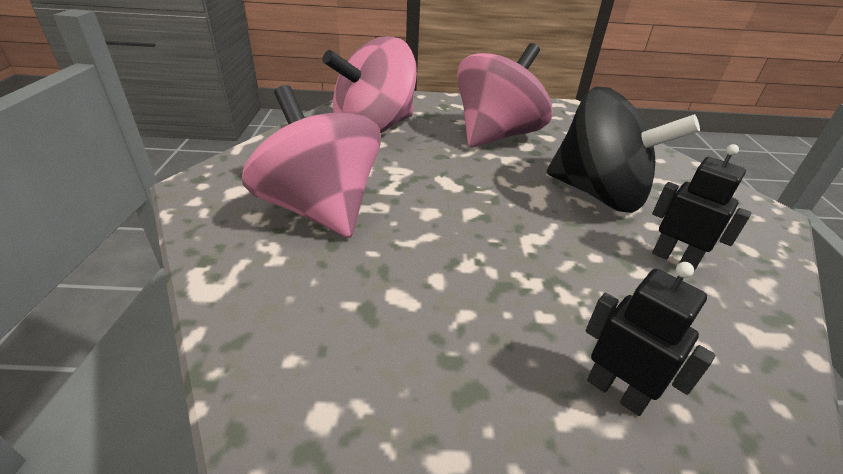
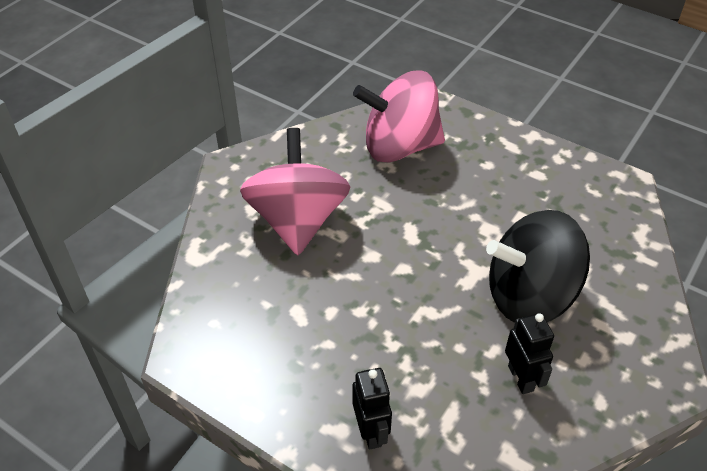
camera: 35 degrees right, 10 degrees up
pink spinning top [457,43,552,147] -> none
black spinning top [547,87,700,213] -> black spinning top turned 105 degrees clockwise [486,210,590,323]

